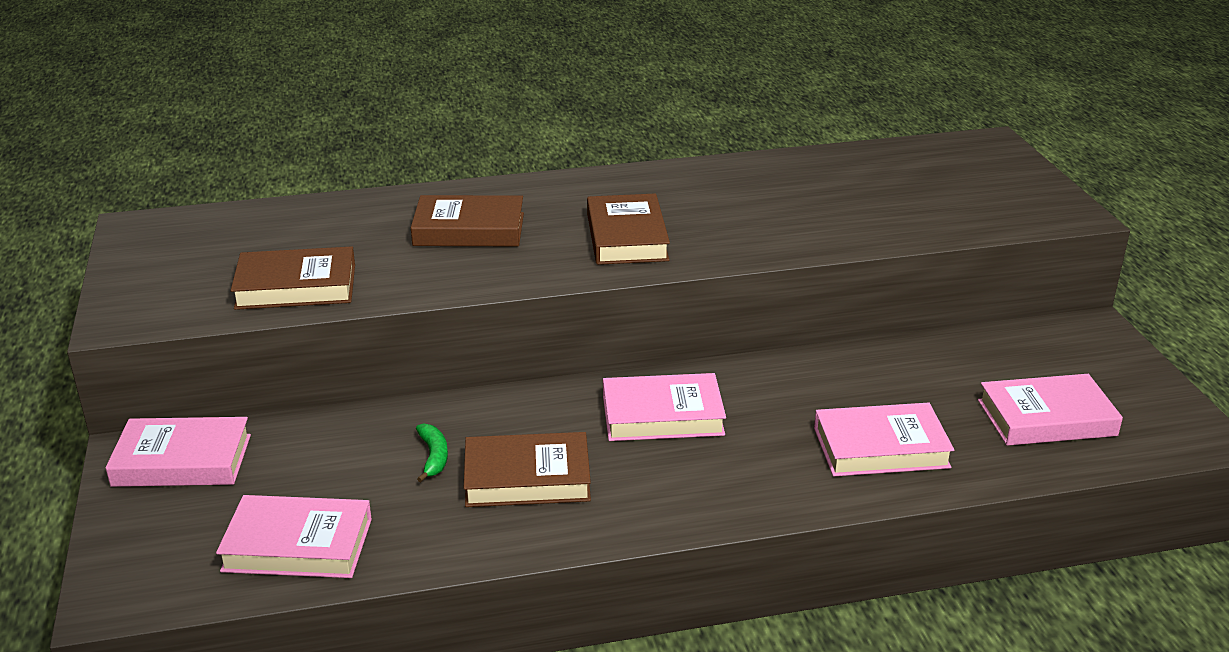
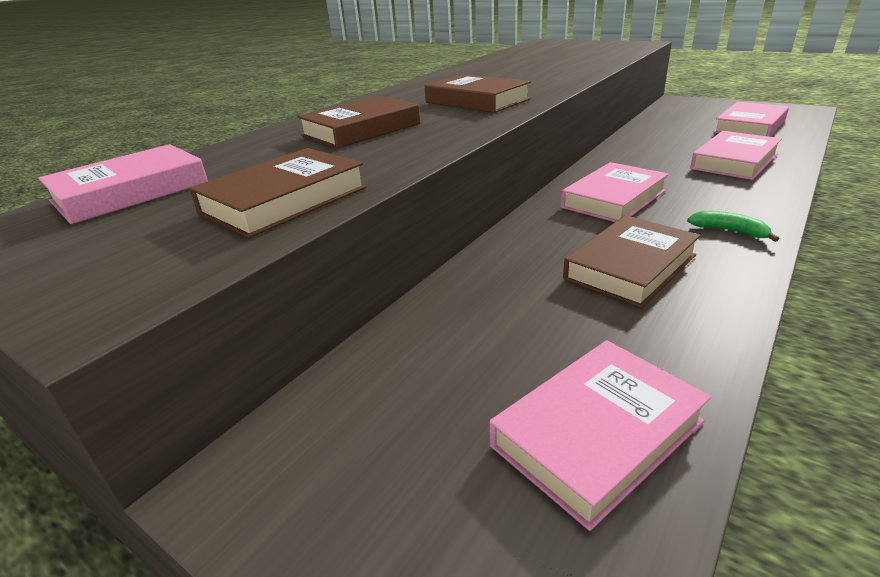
camera: 40 degrees left, 0 degrees up
pink book [105,417,251,487] -> pink book moved to [38,144,208,224]
green banana [416,423,448,482] -> green banana moved to [687,211,779,242]

